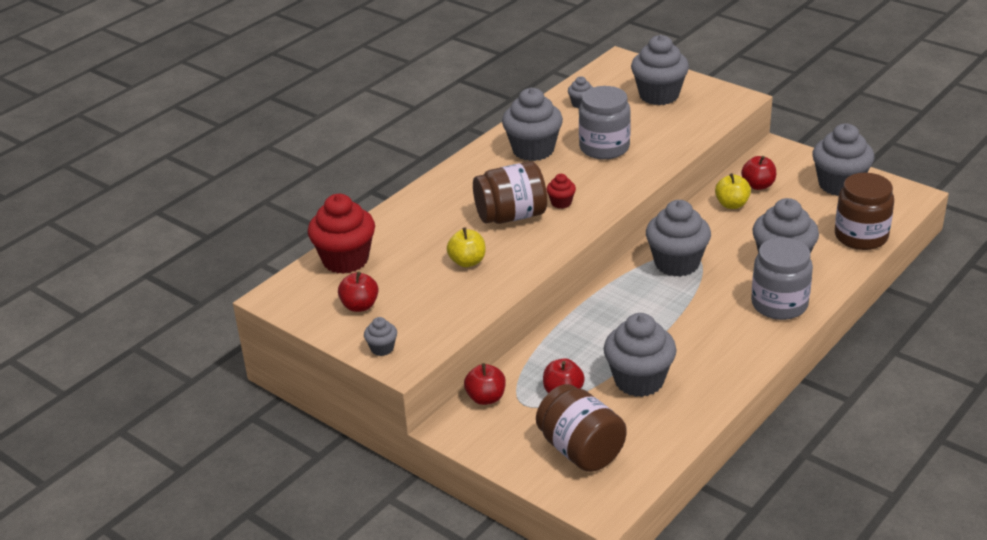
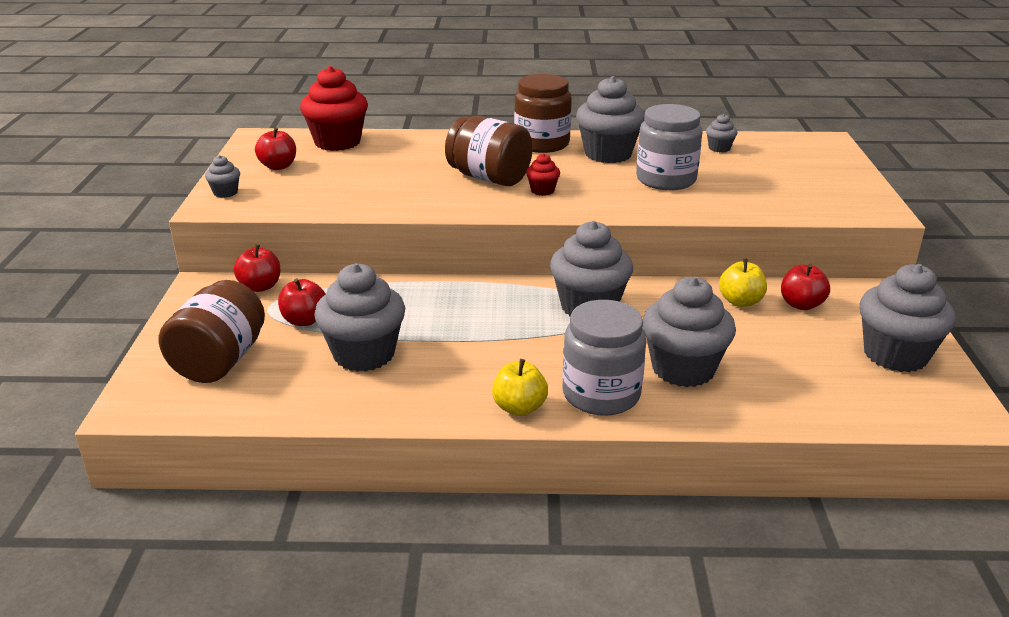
camera: 50 degrees right, 5 degrees down
yellow apple [447,227,485,267] -> yellow apple moved to [492,359,548,416]
grey cupcake [631,35,689,105] -> none
brown jar [835,173,894,250] -> brown jar moved to [514,74,572,153]

